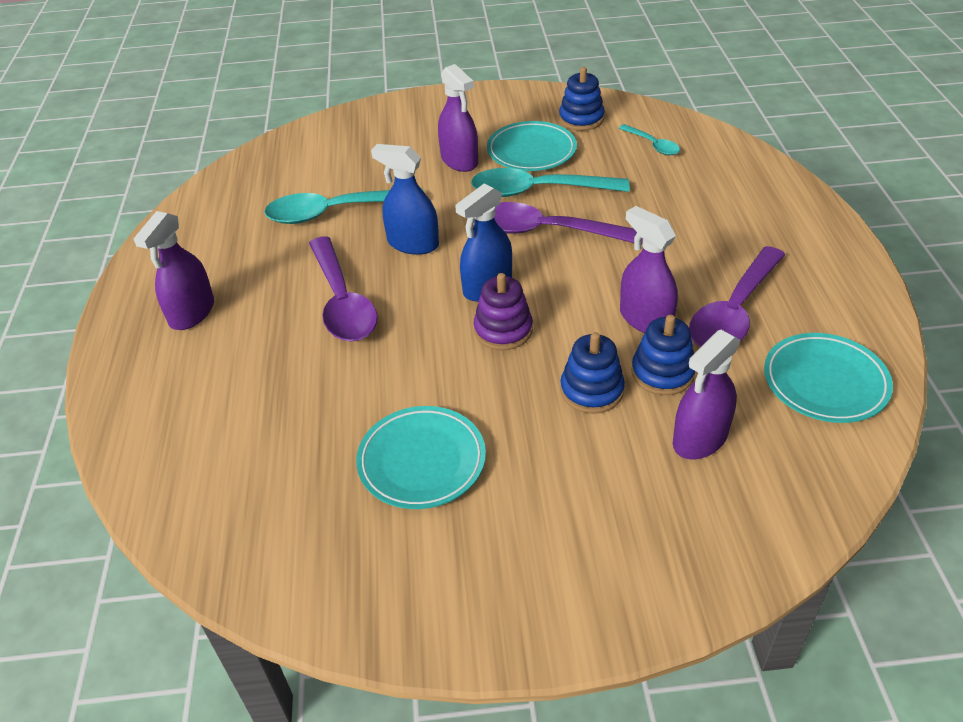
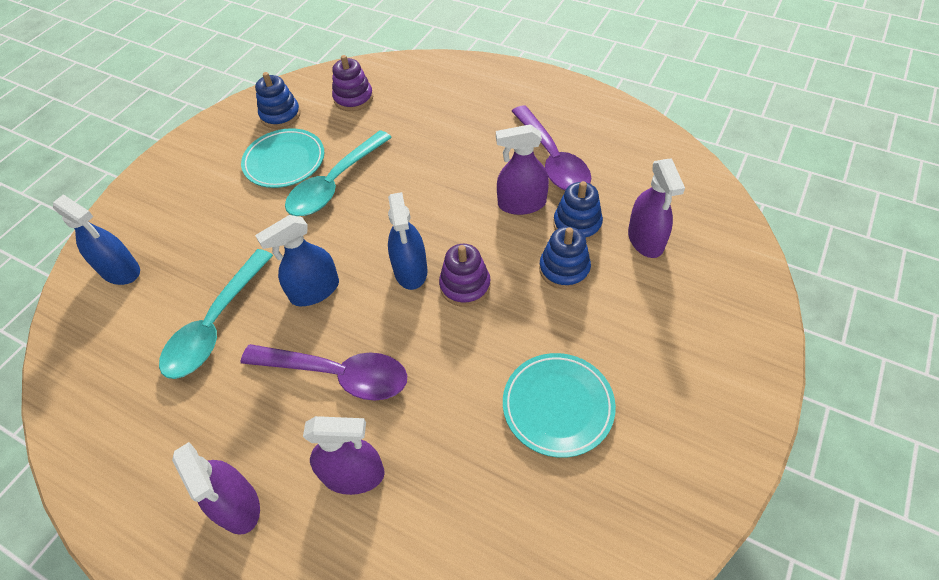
camera: 55 degrees left, 10 degrees up
purple spray bottle [438,64,478,172] -> purple spray bottle moved to [303,416,385,495]
purple spoon [494,202,643,244] -> none
turquoise spoon [619,124,680,155] -> purple stacking toy [332,55,373,111]
turquoise plate [764,333,893,423] -> none
none -> blue spray bottle [53,194,140,285]

